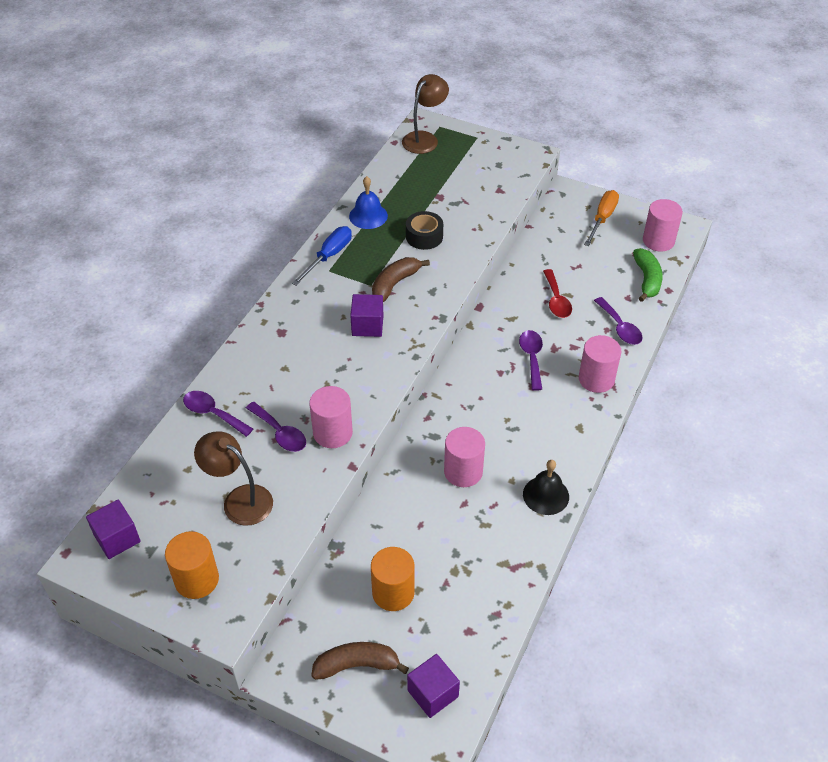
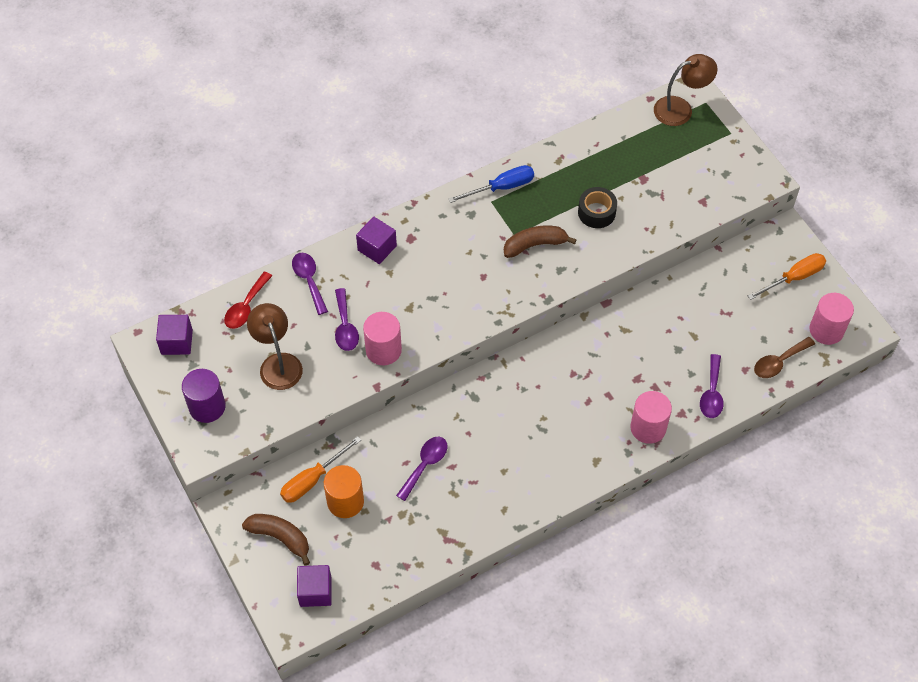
camera: 35 degrees right, 10 degrees up
orange cylinder [165,531,219,599] -> purple cylinder [182,369,226,423]
blue bell [349,176,388,229] -> none
purple cube [350,294,384,337] -> purple cube moved to [356,217,397,264]
pink cylinder [444,427,485,487] -> none
purple spoon [519,330,543,391] -> purple spoon moved to [396,437,448,501]
black bell [523,460,569,515] -> none
red spoon [543,269,572,318] -> red spoon moved to [224,272,272,329]
green banana [633,248,663,302] -> brown spoon [754,337,815,378]
none -> orange screwdriver [280,436,361,503]

